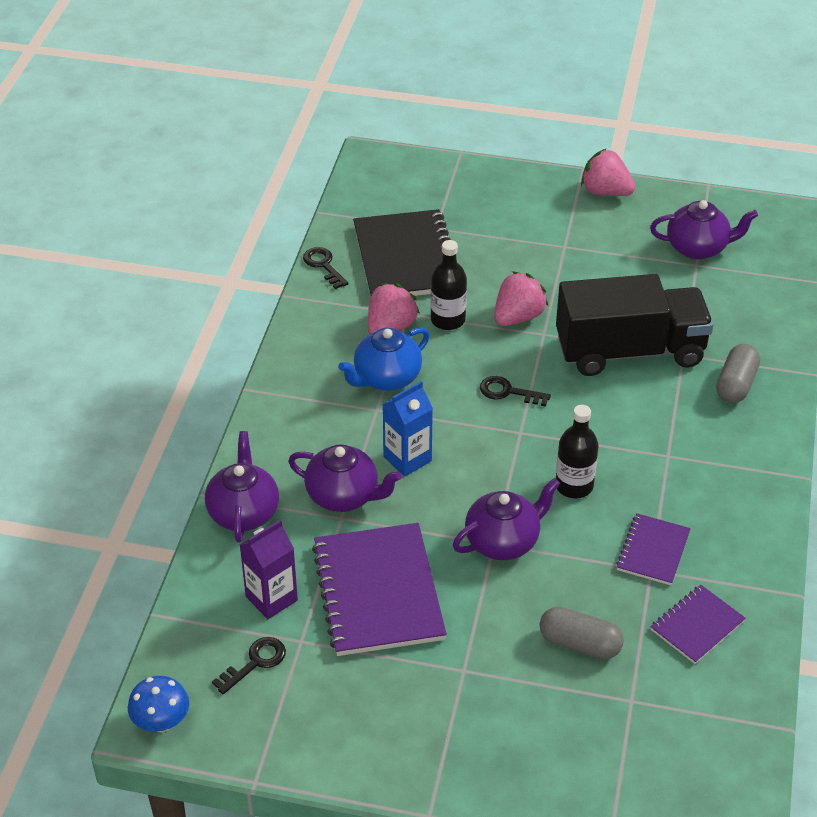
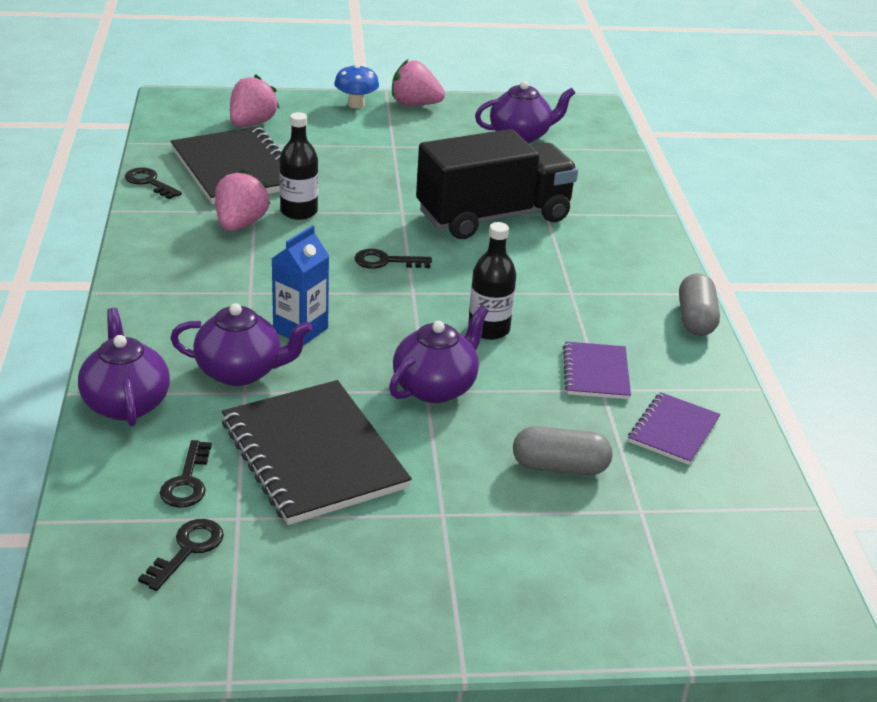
camera: 20 degrees left, 10 degrees down
blue mushroom [128,676,189,732] -> blue mushroom moved to [334,64,379,108]
purple carton [240,520,298,619] -> black key [160,440,212,508]
purple notebook [312,523,447,656] -> black notebook [222,380,412,525]
blue teapot [338,327,430,391] -> none
pink strawberry [494,271,548,326] -> pink strawberry moved to [230,75,280,127]
grey capsule [716,344,760,403] -> grey capsule moved to [679,273,720,336]

